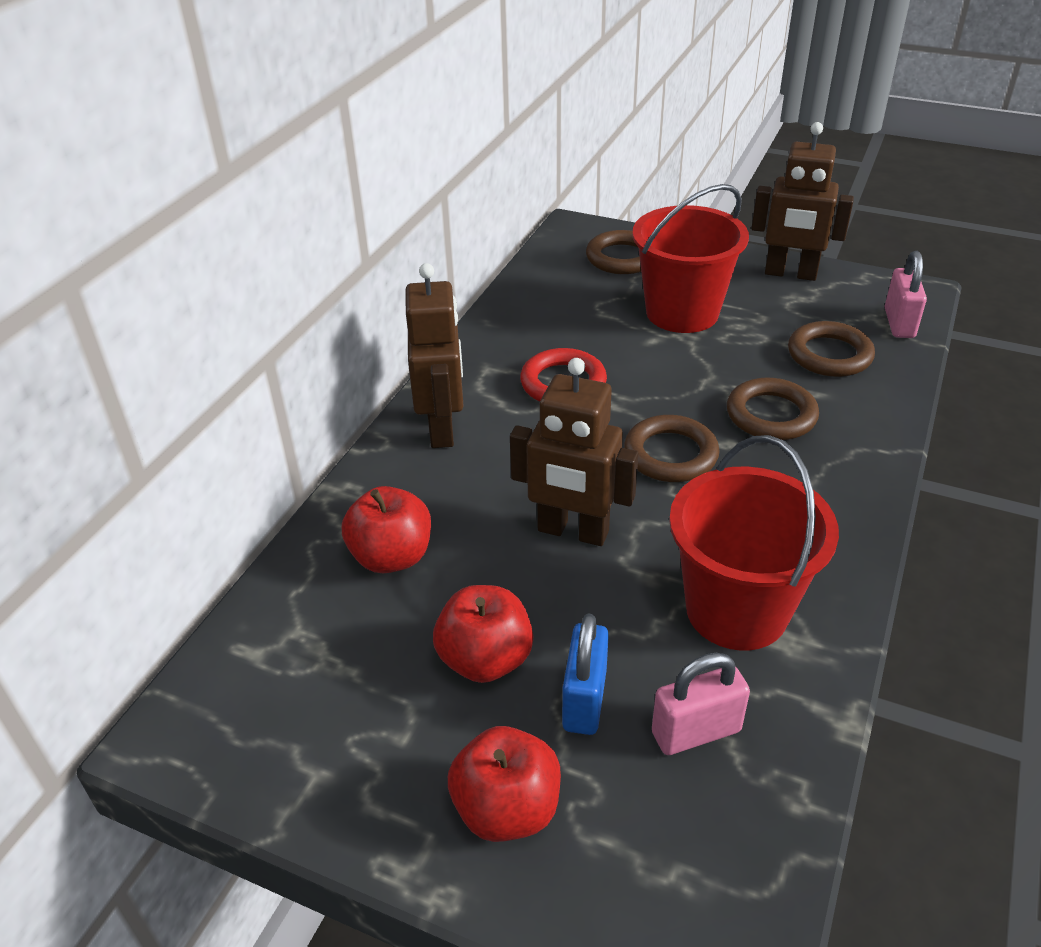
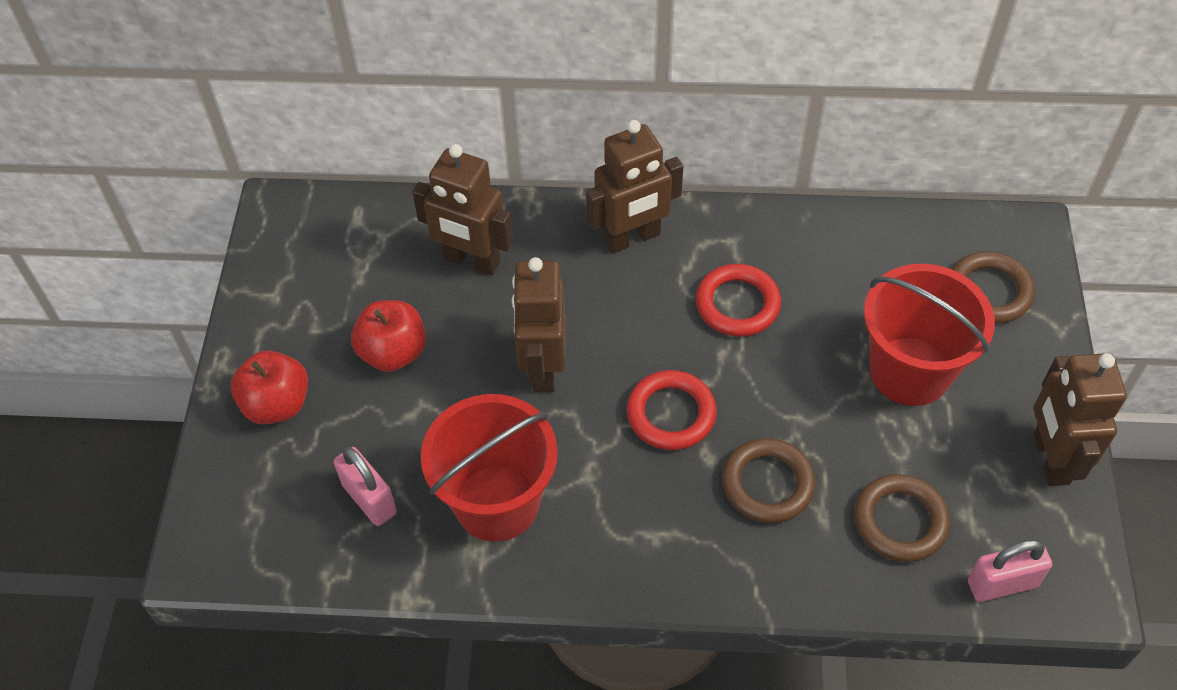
camera: 70 degrees right, 15 degrees up
red apple [342,486,431,573] -> brown robot [412,144,513,276]
blue padlock [562,614,609,735] -> none
brown ring [624,415,720,482] -> red ring [626,370,717,450]

